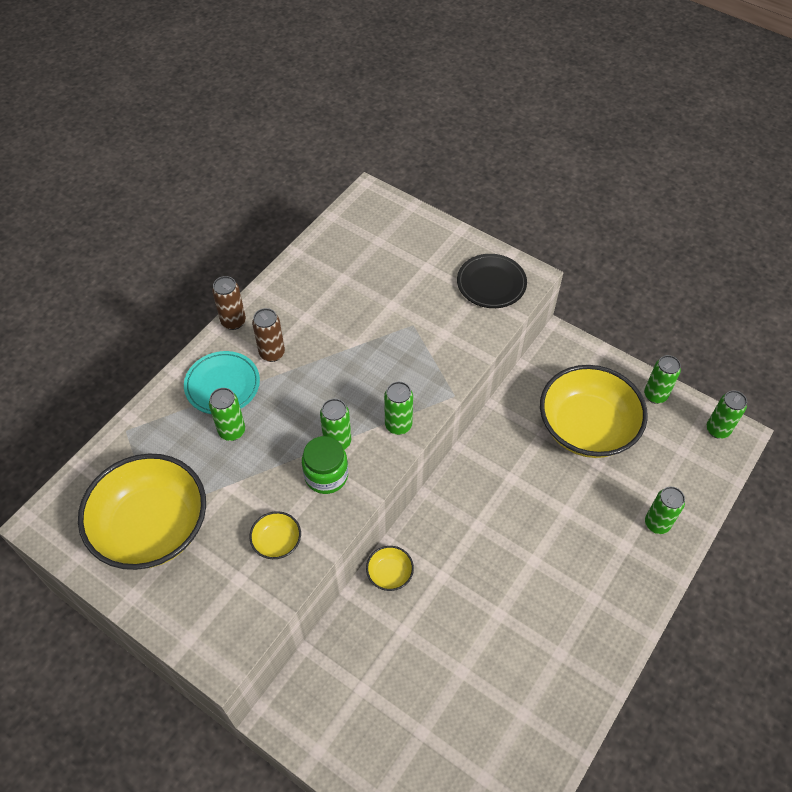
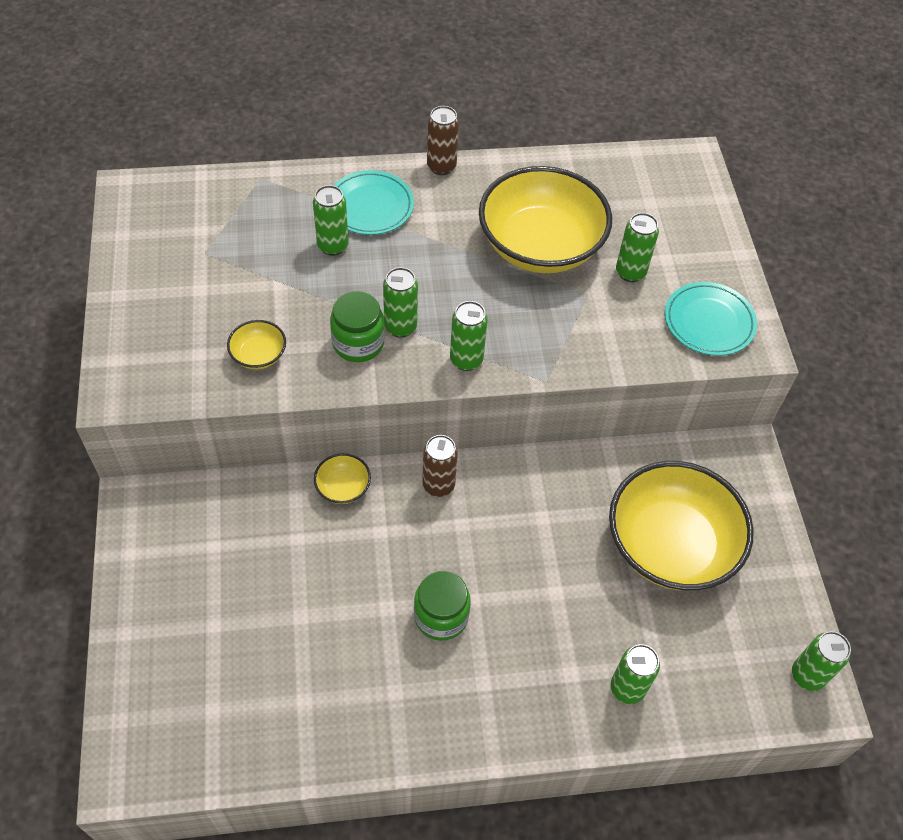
camera: 45 degrees right, 0 degrees up
yellow bowl [78,453,206,570] -> yellow bowl moved to [479,166,612,273]
brown can [252,308,285,362] -> brown can moved to [422,435,458,497]
black plate [457,254,527,308] -> turquoise plate [665,282,757,356]
green can [644,355,681,404] -> green can moved to [616,213,659,282]
none -> green jar [414,571,471,641]

